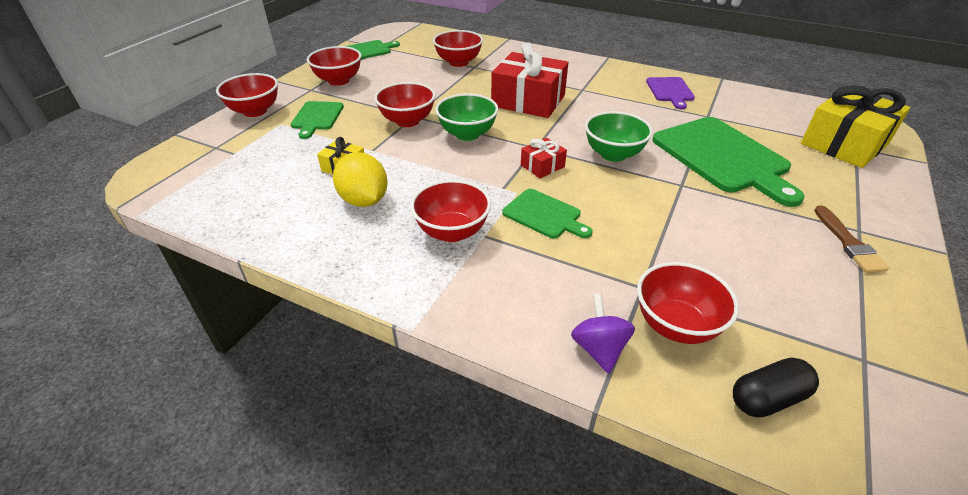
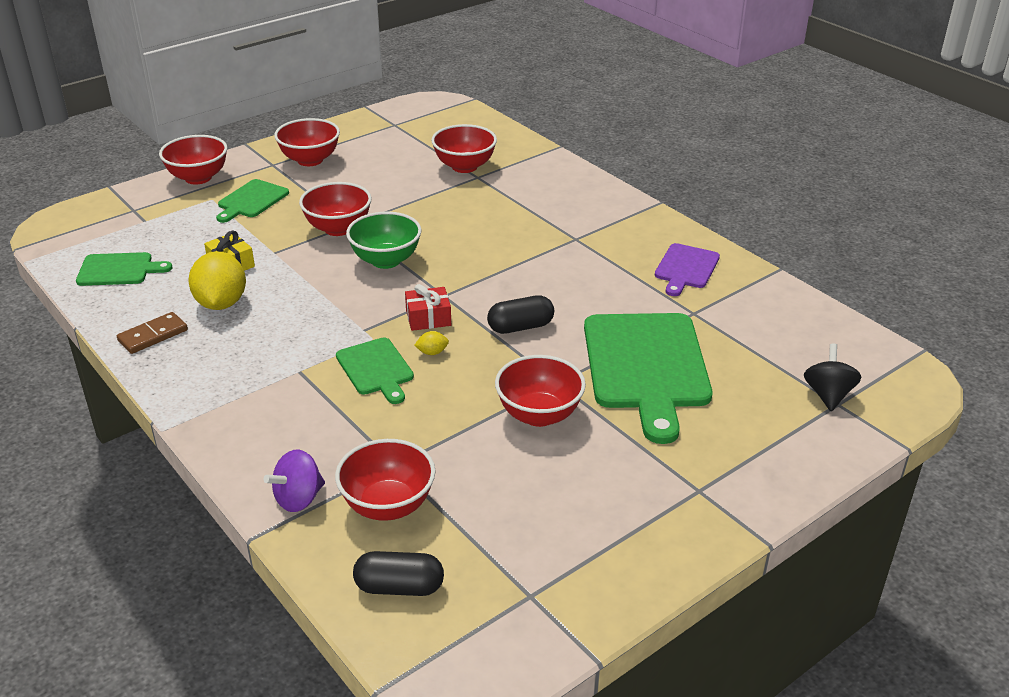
camera: 25 degrees right, 5 degrees down
green cutting board [346,40,400,59] -> green cutting board moved to [76,252,173,286]
red bowl [410,180,491,242] -> red bowl moved to [495,355,586,427]
red gift [491,42,568,118] -> none
purple spinning top [571,293,635,374] -> purple spinning top turned 150 degrees counterclockwise [263,449,325,512]
green bowl [585,111,653,162] -> black capsule [487,295,554,334]
yellow gift [801,85,910,168] -> black spinning top [804,344,861,411]
brown brush [814,205,889,273] -> none
none -> brown domino [117,312,188,354]
none -> yellow lemon [414,331,449,355]

